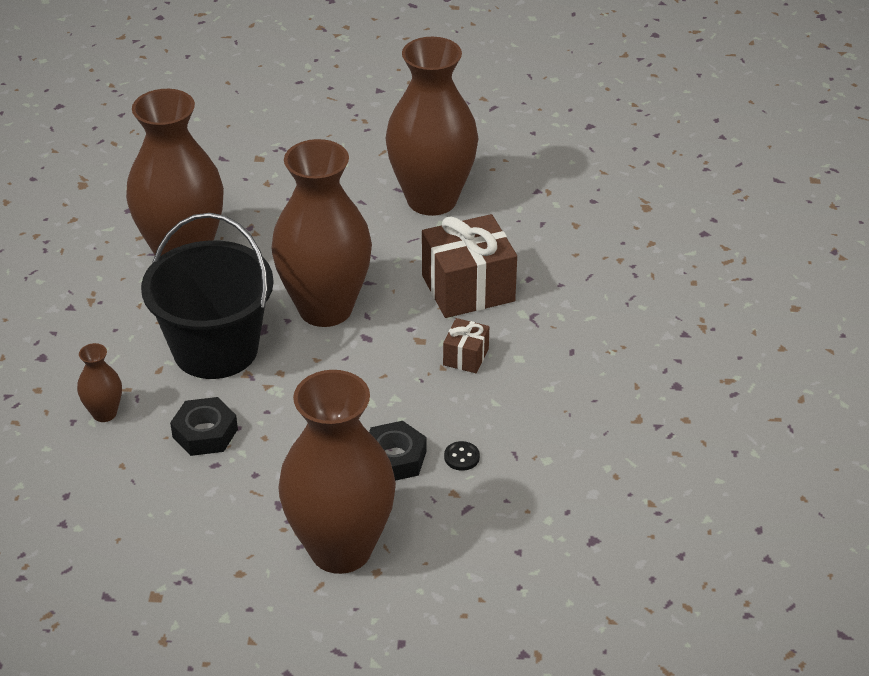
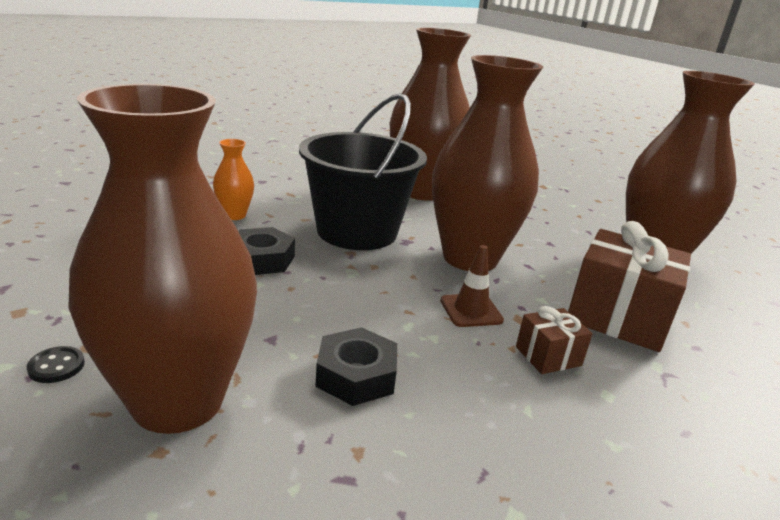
camera: 45 degrees right, 15 degrees down
brown vase [77,343,122,422] -> orange vase [213,139,254,220]
black button [444,441,480,471] -> black button moved to [27,346,85,383]
none -> brown traffic cone [440,245,504,327]

